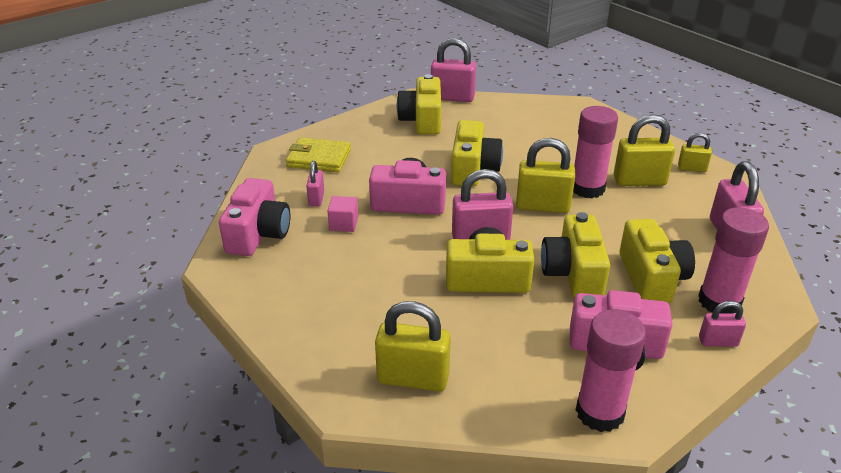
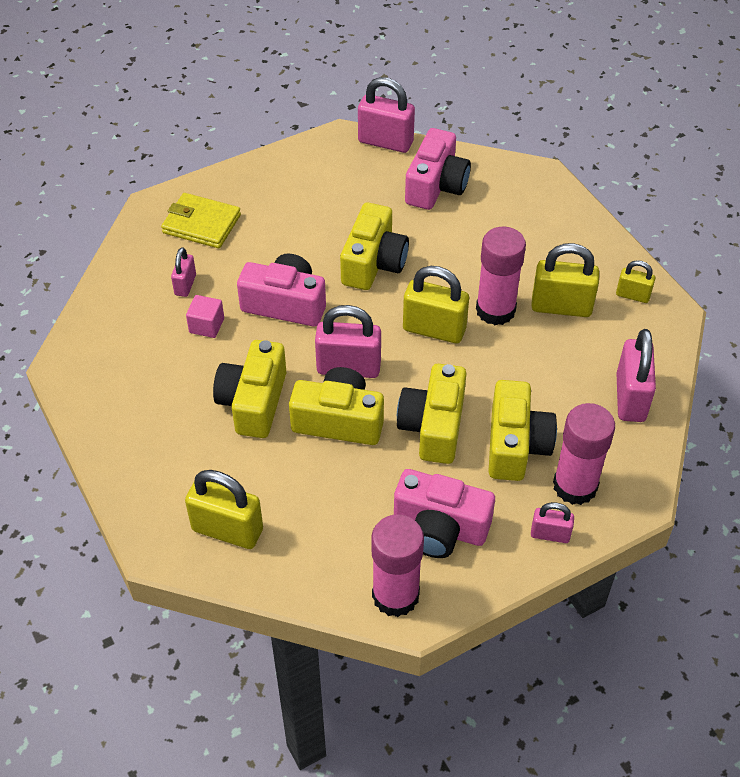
camera: 10 degrees right, 15 degrees up
pink camera [219,178,290,256] -> pink camera moved to [405,128,471,210]
yellow camera [397,74,441,135] -> yellow camera moved to [213,340,286,438]

